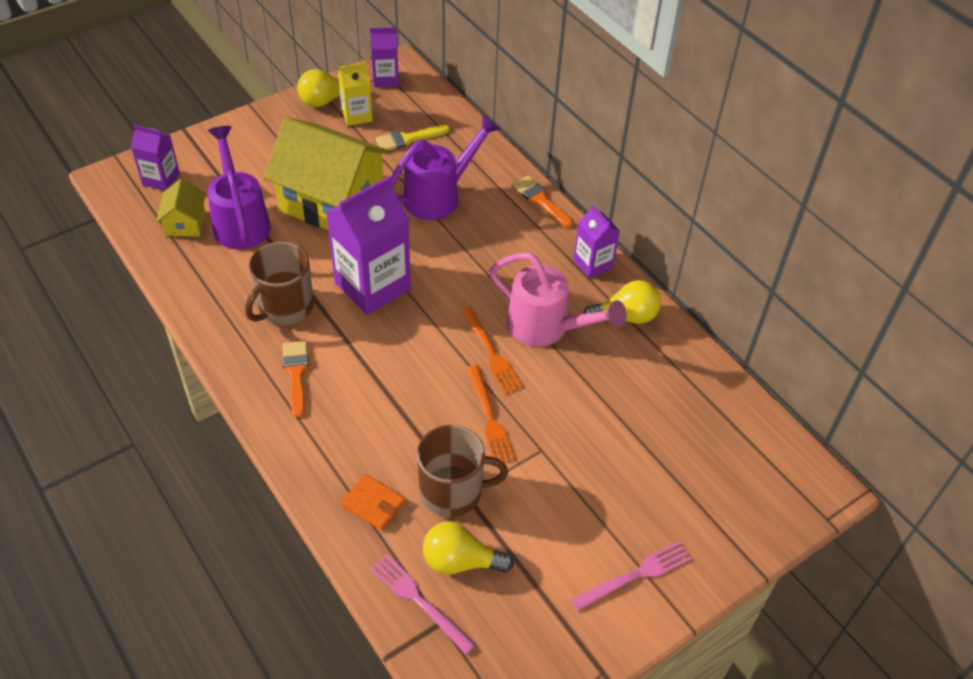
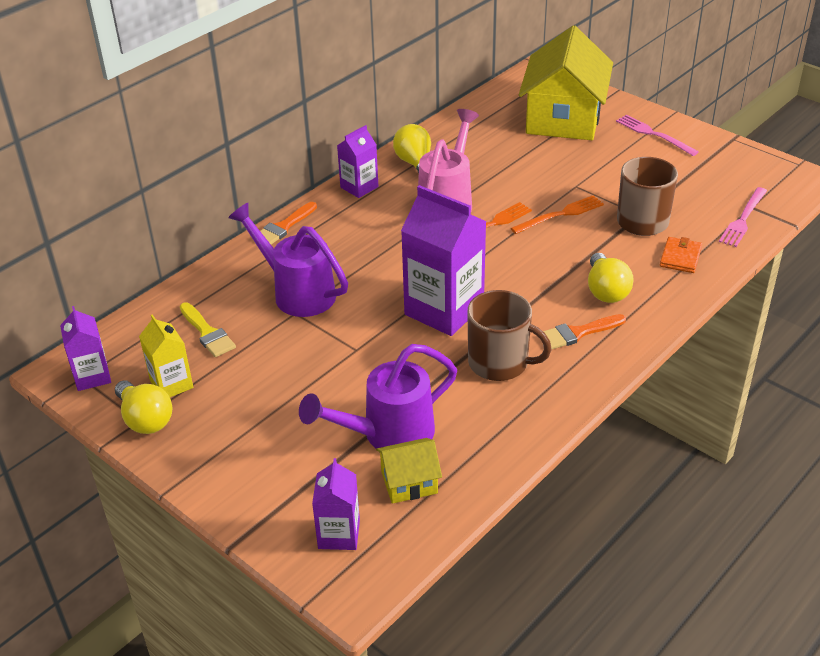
camera: 100 degrees left, 10 degrees down
yellow house [263,117,391,230] -> yellow house moved to [519,25,613,140]
yellow light bulb [423,521,514,575] -> yellow light bulb moved to [588,253,634,303]

